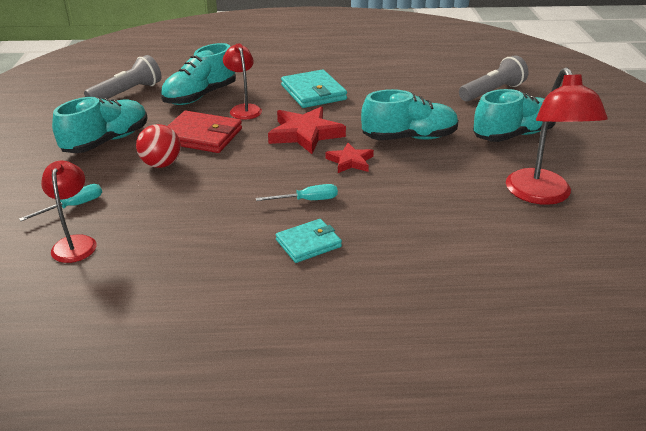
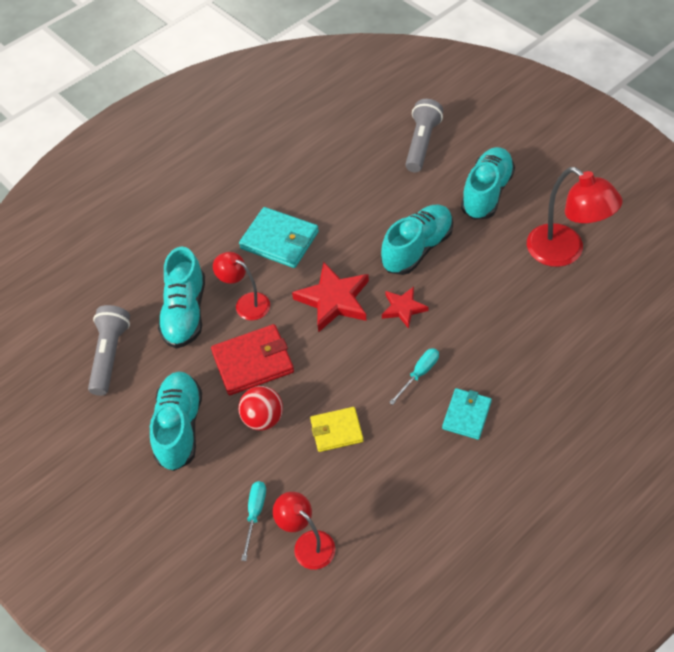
camera: 35 degrees left, 20 degrees up
none -> yellow wallet [310,407,364,452]

